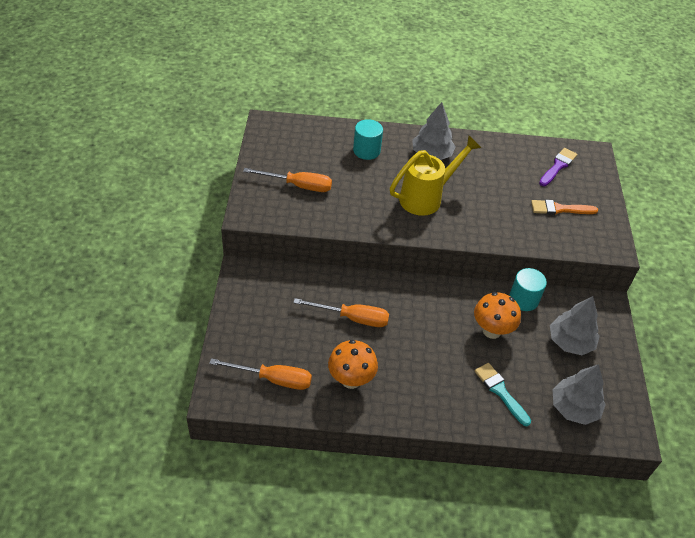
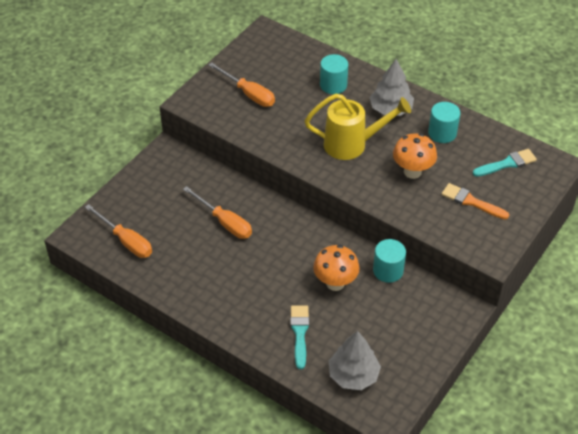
camera: 35 degrees right, 0 degrees up
orange mushroom [328,340,378,389] -> orange mushroom moved to [393,133,437,179]
purple brush [539,148,577,186] -> turquoise brush [473,149,537,177]
grey tree [550,296,600,355] -> none
none -> turquoise cylinder [428,102,460,143]

